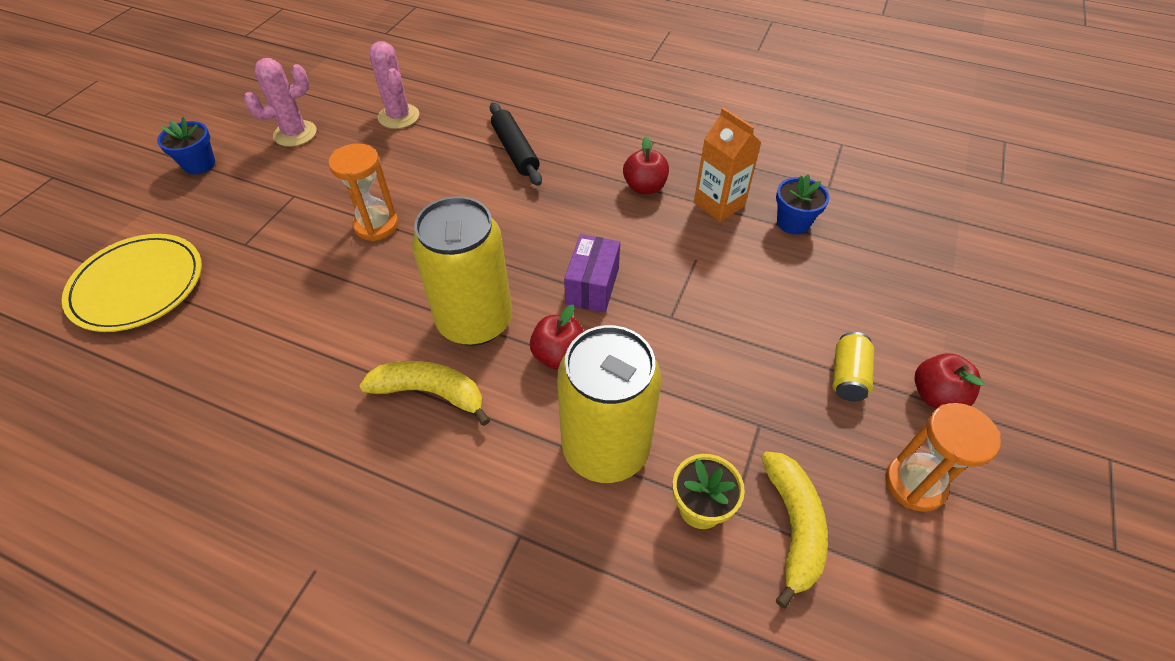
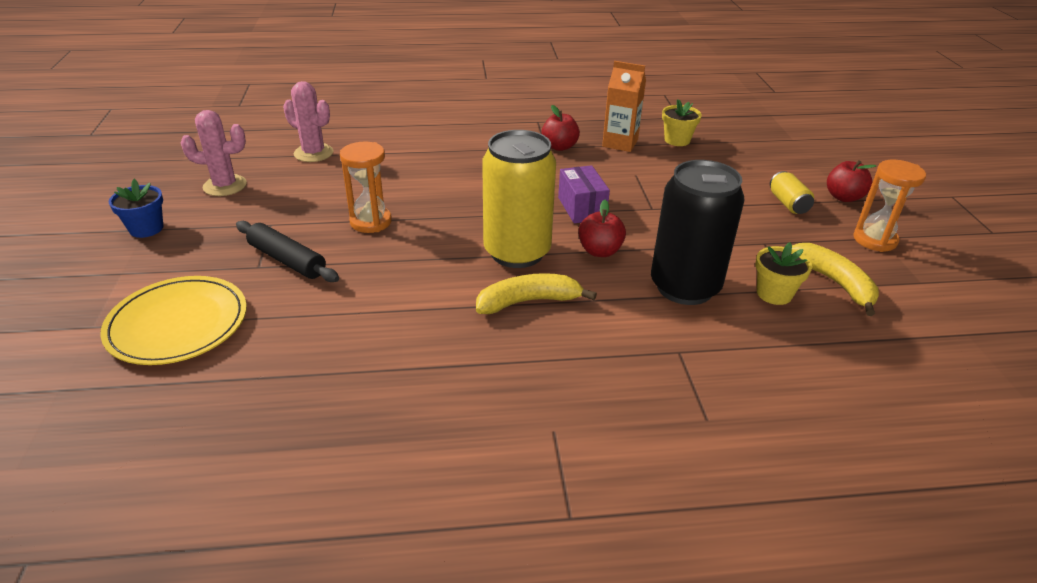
camera: 30 degrees left, 15 degrees down
pink cactus [244,58,317,147] -> pink cactus turned 60 degrees clockwise [181,110,247,196]
black rolling pin [490,102,542,186] -> black rolling pin moved to [236,221,339,282]
yellow can [557,325,662,483] -> black can [651,160,745,305]
blue flower pot [776,174,829,235] -> yellow flower pot [662,99,702,146]

